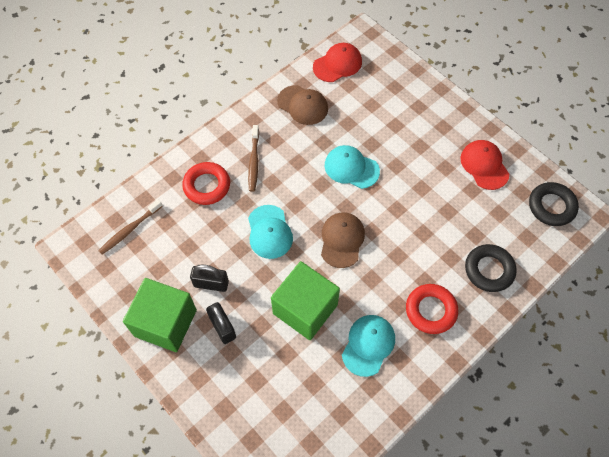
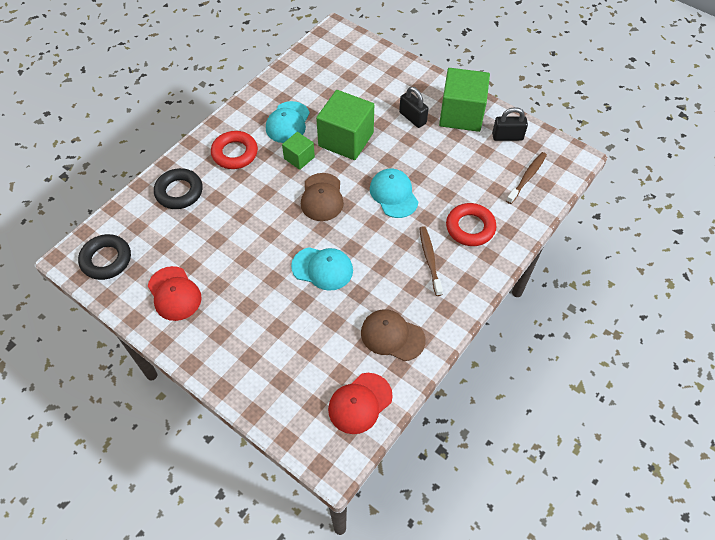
camera: 170 degrees right, 5 degrees down
black padlock [190,264,229,292] -> black padlock moved to [492,107,528,141]
none -> green cube [282,132,315,170]

